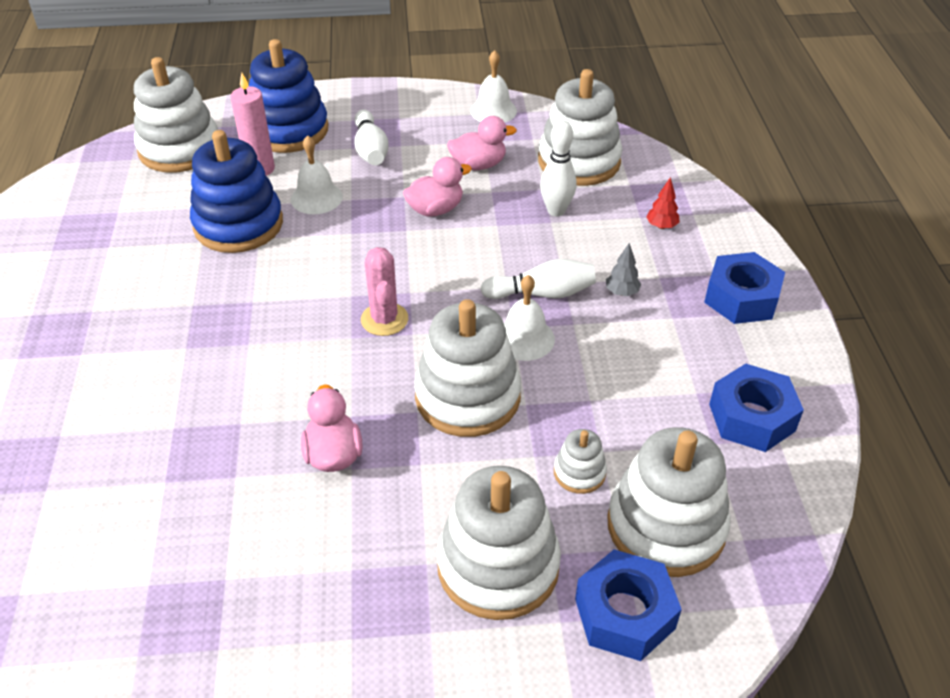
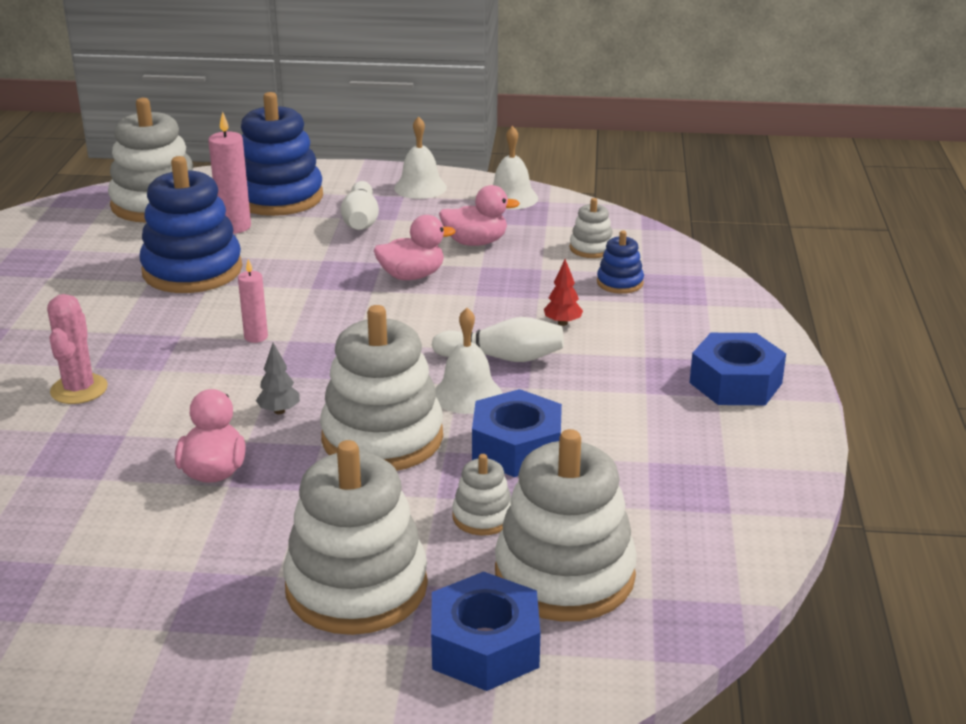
camera: 10 degrees right, 15 degrees down
white bell [291,135,343,214] -> white bell moved to [394,116,447,199]
pink cactus [361,247,408,336] -> pink cactus moved to [47,294,108,404]
white stacking toy [538,69,623,186] -> white stacking toy [570,198,614,258], size x0.46
white bowling pin [540,121,577,216] -> none
grey tree [606,243,641,296] -> grey tree moved to [256,343,300,414]
red tree [646,177,680,229] -> red tree moved to [544,259,583,326]
blue nut [709,364,804,452] -> blue nut moved to [472,389,562,477]
none -> pink candle [238,259,268,343]
none -> blue stacking toy [597,231,644,294]

